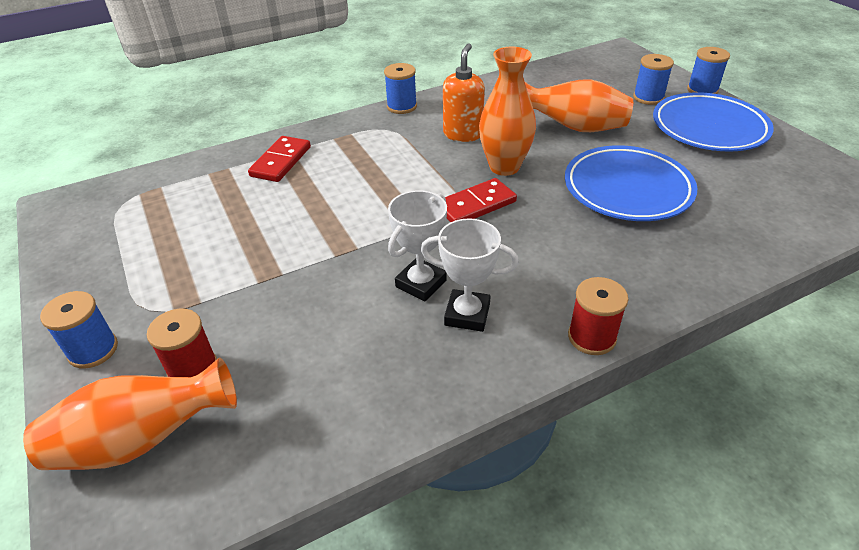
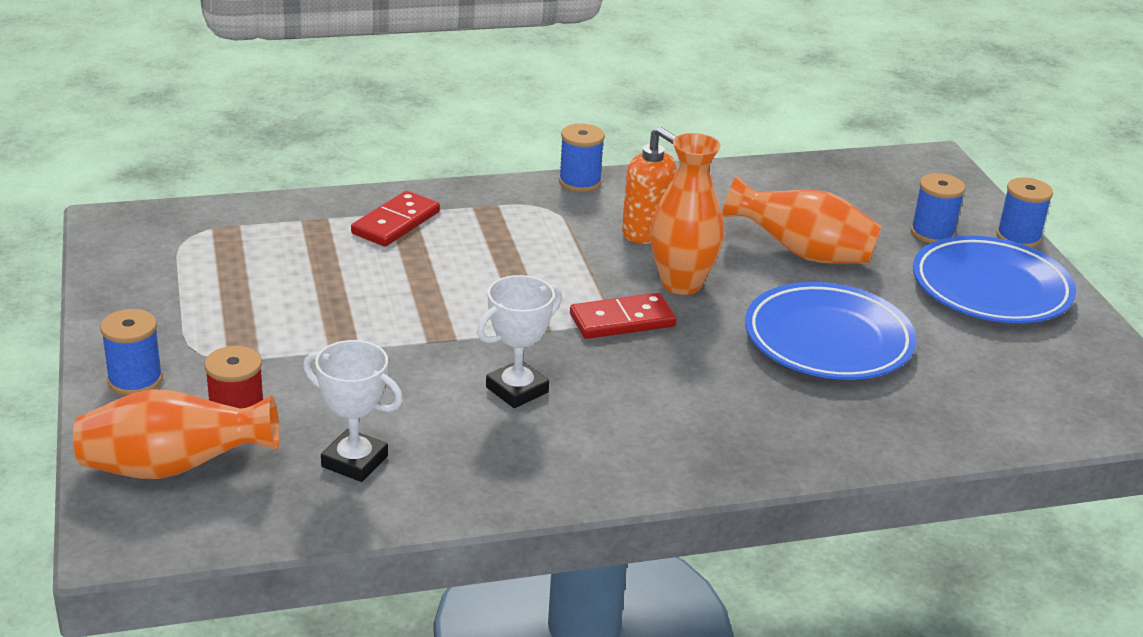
camera: 10 degrees right, 10 degrees down
white trophy [421,218,519,332] -> white trophy moved to [303,340,403,482]
orange soap dispenser [443,43,485,142] -> orange soap dispenser turned 105 degrees clockwise [622,126,677,244]
red spool [568,277,628,355] -> none

